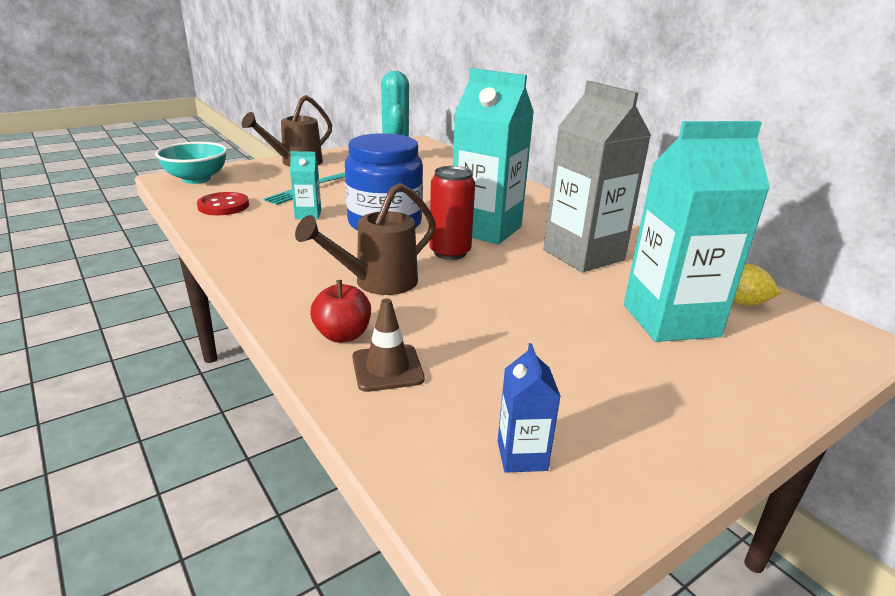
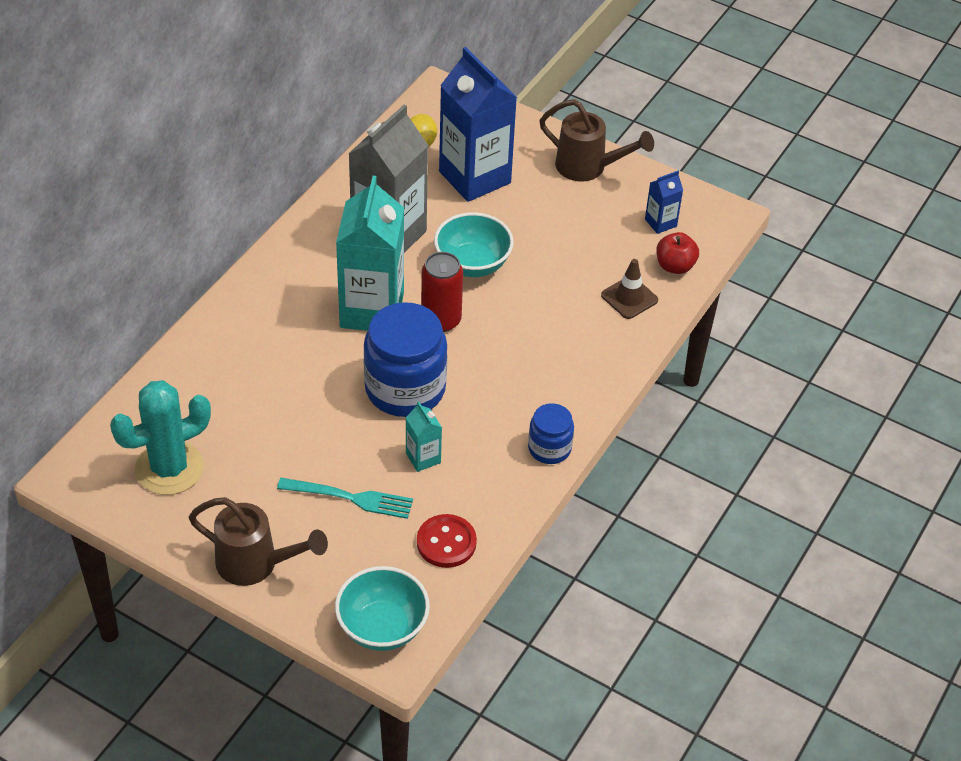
camera: 115 degrees left, 20 degrees up
brown watering can [295,183,436,295] -> brown watering can moved to [539,99,654,182]
red apple [310,280,371,343] -> red apple moved to [656,232,699,274]
turquoise carton [624,121,770,342] -> blue carton [439,47,517,202]
none -> turquoise bowl [434,212,514,277]
none -> blue jar [528,403,574,464]

